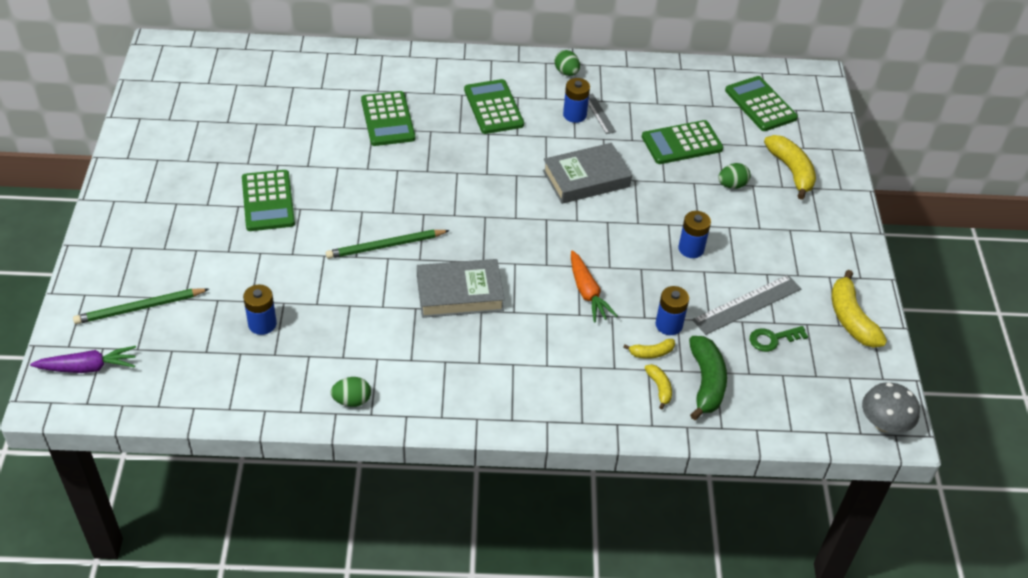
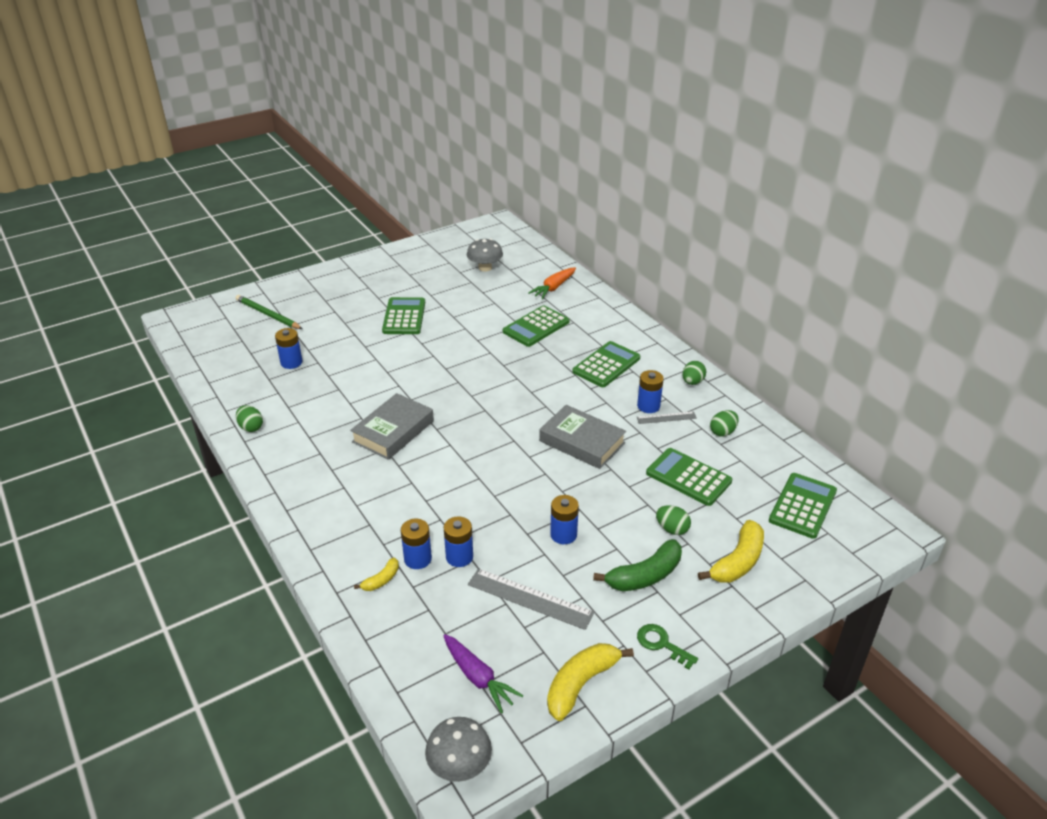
camera: 60 degrees right, 10 degrees down
purple carrot [30,346,136,373] -> purple carrot moved to [443,634,523,713]
green calculator [242,170,295,231] -> green calculator turned 135 degrees clockwise [382,297,425,334]
green pencil [326,230,450,259] -> none
grey book [417,259,505,318] -> grey book turned 75 degrees clockwise [350,393,434,460]
orange carrot [571,250,617,323] -> orange carrot moved to [528,268,576,299]
grey ruler [588,94,616,134] -> grey ruler turned 45 degrees clockwise [637,411,697,424]
yellow banana [623,339,675,359] -> blue battery [401,519,432,569]
green banana [689,336,727,420] -> green banana moved to [593,539,682,591]
green key [750,326,808,352] -> green key moved to [637,624,698,670]
none -> grey mushroom [467,238,503,272]
none -> green egg [710,410,739,437]

